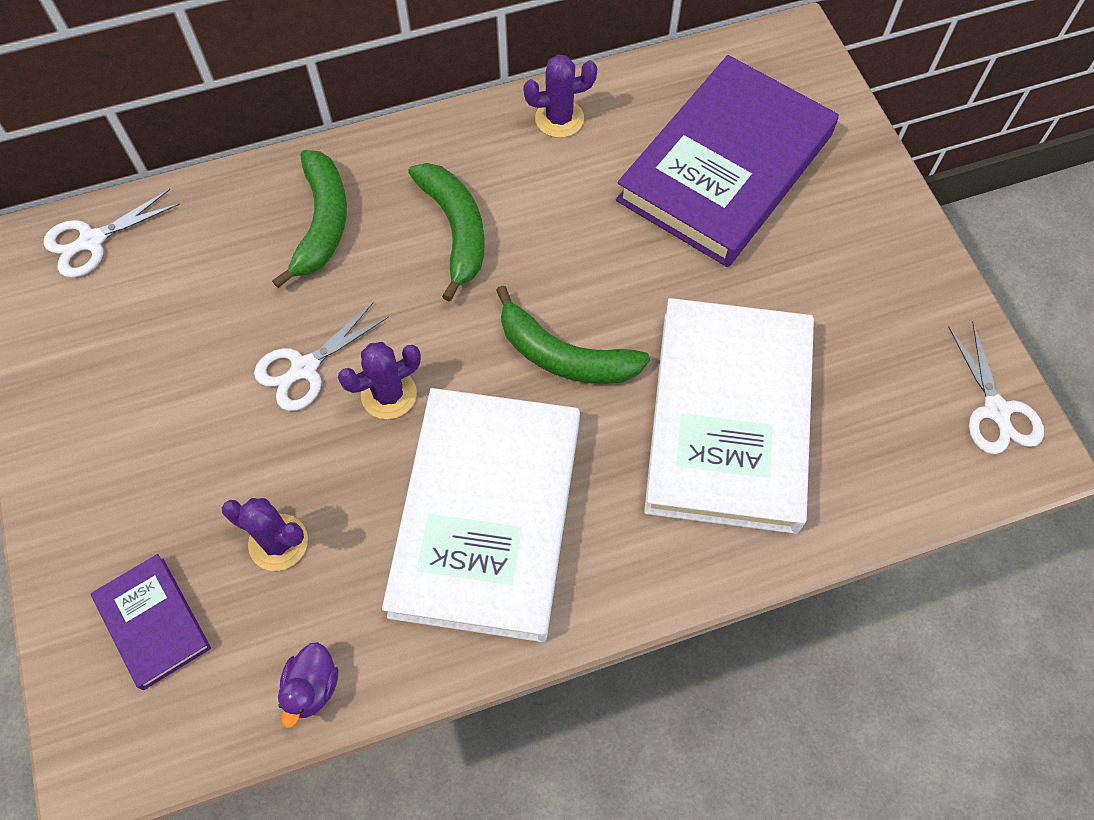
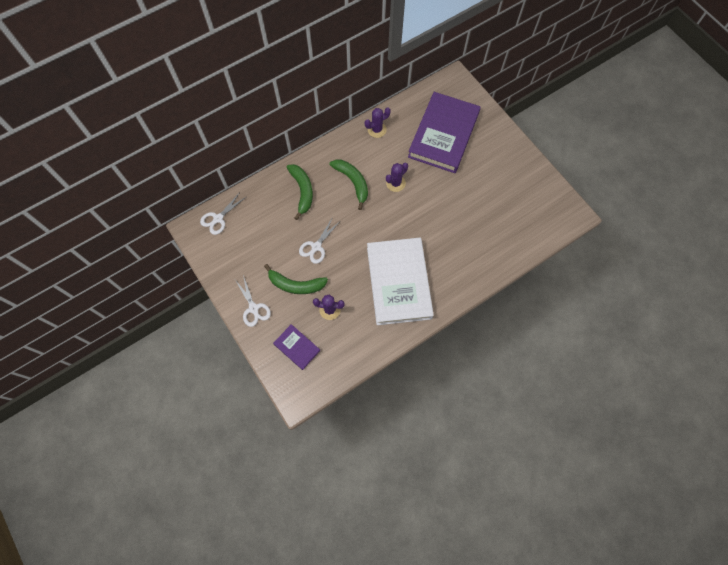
camera: 15 degrees left, 5 degrees up
purple duck [278,642,338,728] -> none
purple cactus [338,342,421,419] -> purple cactus moved to [386,163,408,192]
green banana [496,285,650,384] -> green banana moved to [264,264,328,294]
white book [644,298,814,534] -> none
white scissors [948,321,1044,454] -> white scissors moved to [235,275,271,327]

